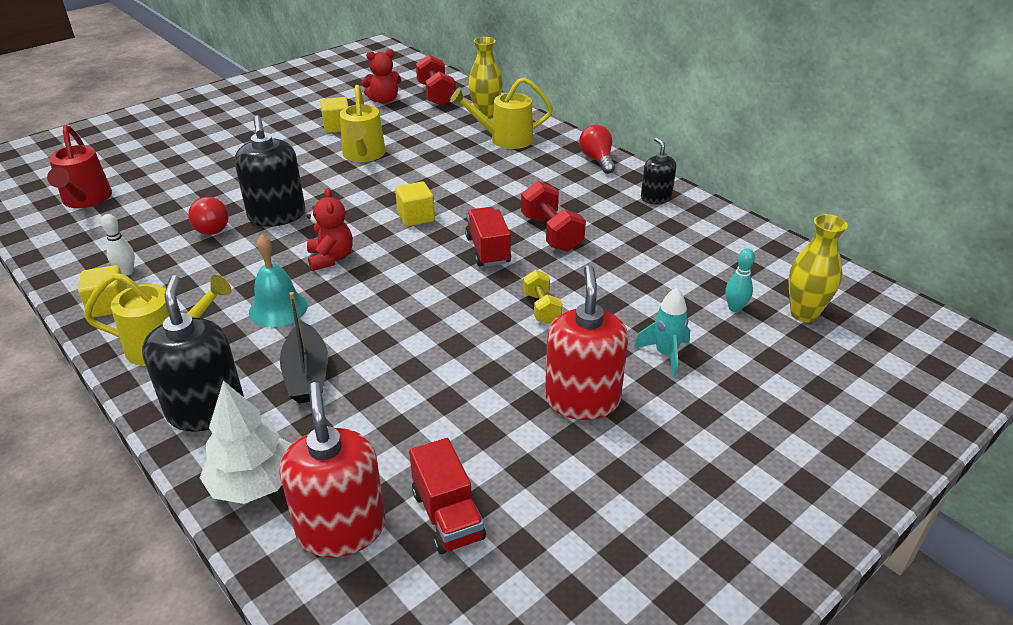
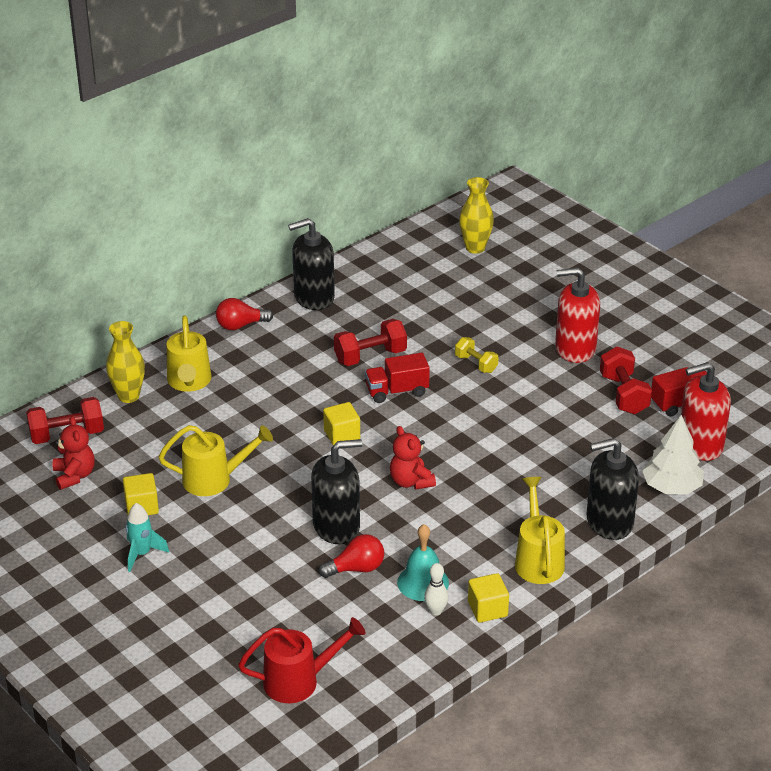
camera: 90 degrees left, 0 degrees up
turquoise bell [249,234,308,327] -> turquoise bell moved to [397,524,449,601]
black boat [280,292,328,404] -> none
red teddy bear [307,188,353,271] -> red teddy bear turned 105 degrees counterclockwise [390,426,436,490]
yellow dumbbell [523,270,562,324] -> yellow dumbbell turned 60 degrees clockwise [455,337,498,373]
turquoise rocket [634,288,690,377] -> turquoise rocket moved to [126,503,169,572]
black soap dispenser [641,137,676,204] -> black soap dispenser [288,218,335,310], size x1.72
turquoise bowling pin [725,248,755,312] -> none
none -> red dumbbell [600,347,652,414]

